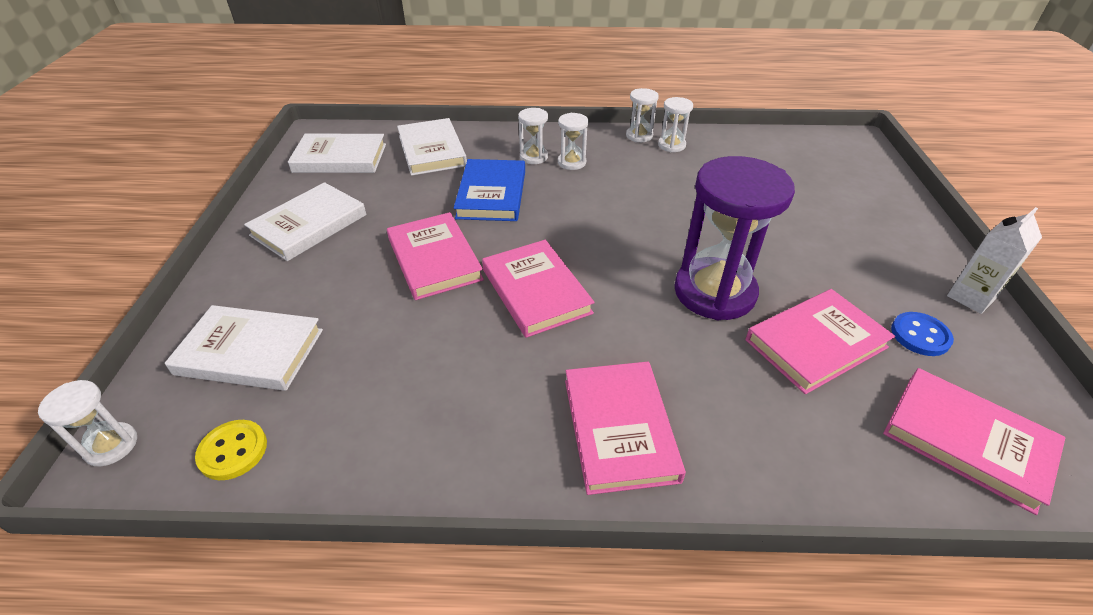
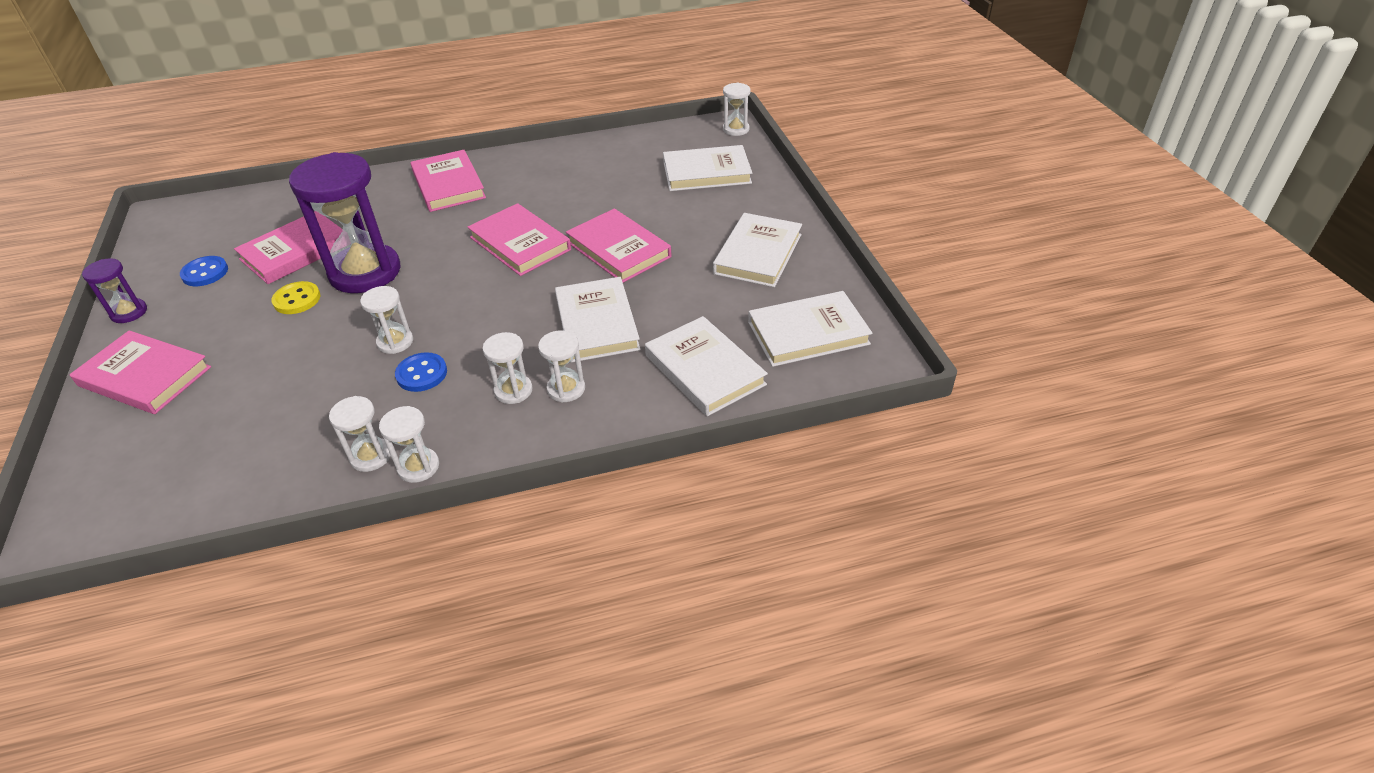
camera: 165 degrees right, 0 degrees up
yellow button [195,420,267,480] -> yellow button moved to [272,281,320,314]
blue book [454,159,525,221] -> white book [555,277,640,363]
pink book [883,368,1065,515] -> pink book moved to [70,330,211,414]
white carton [947,207,1042,314] -> purple hourglass [82,258,147,323]
none -> white hourglass [360,286,413,354]
none -> blue button [395,352,447,392]

